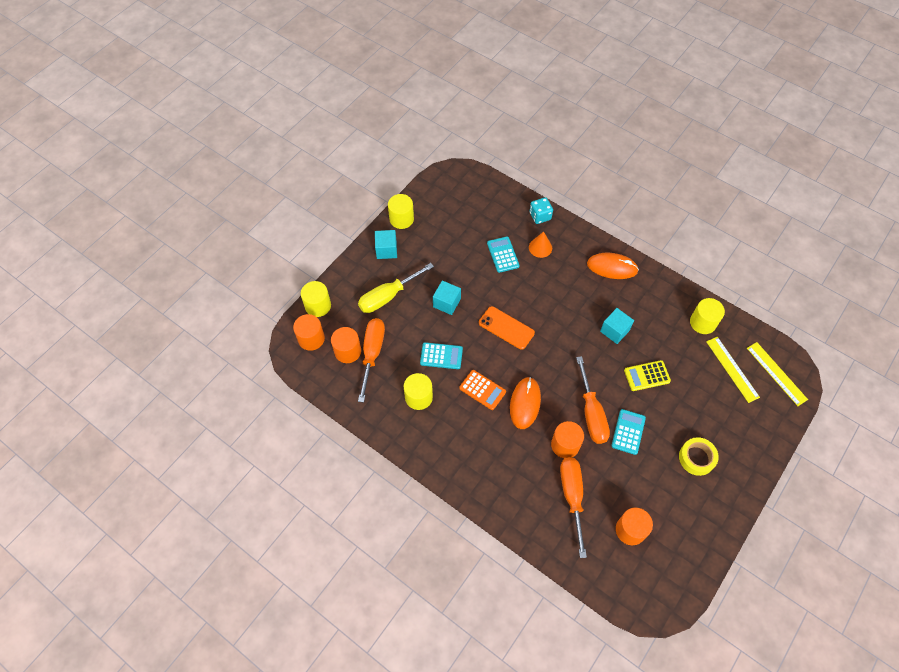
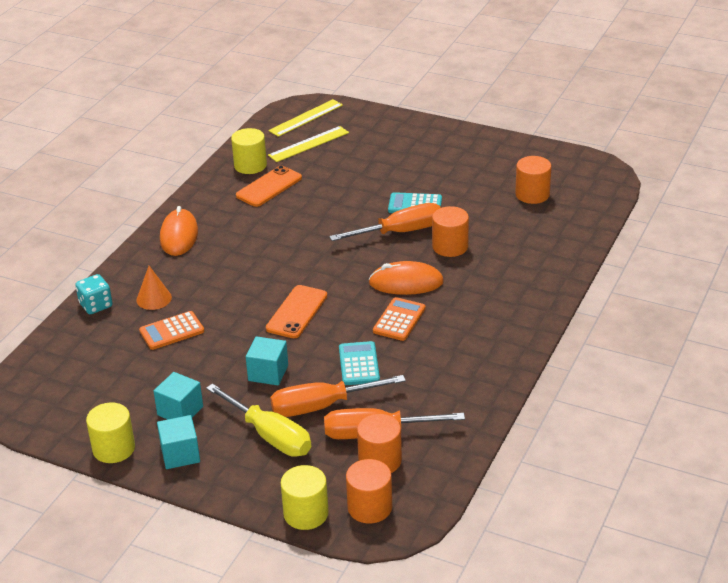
camera: 100 degrees left, 25 degrees down
yellow cylinder [404,373,433,410] -> none
turquoise calculator [487,237,520,273] -> orange calculator [139,311,204,350]
orange screwdriver [560,457,587,558] -> orange screwdriver moved to [270,375,406,417]
turquoise cube [600,308,634,344] -> turquoise cube moved to [153,372,203,420]
yellow calculator [624,360,671,391] -> none
yellow tape [679,437,719,476] -> none
none -> orange phone [236,165,302,207]

